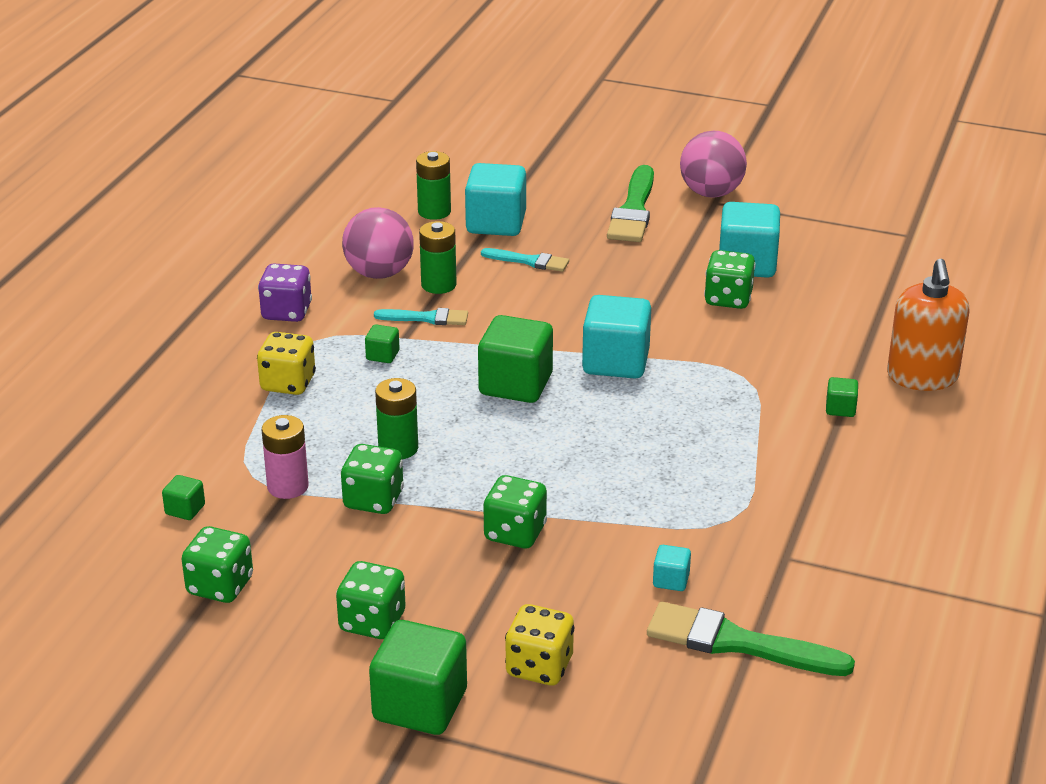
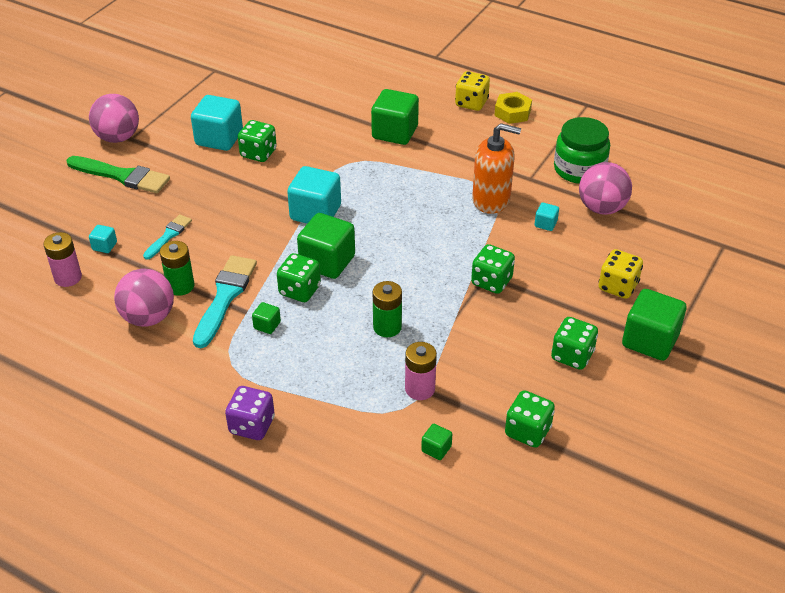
camera: 80 degrees left, 10 degrees up
yellow dice [257,332,316,395] -> yellow dice moved to [455,71,490,111]
purple dice [258,264,312,322] -> purple dice moved to [225,386,275,440]
green dice [341,444,404,514] -> green dice moved to [277,253,321,302]
turquoise brush [374,308,468,325] -> turquoise brush [193,255,257,348], size x1.74
green battery [416,151,451,220] -> pink battery [43,232,82,287]
turquoise cube [465,163,526,236] -> turquoise cube [89,225,117,253], size x0.46
green brush [647,601,855,676] -> pink ball [579,162,632,215]
green cube [826,377,858,417] -> green cube [371,89,419,145], size x2.18
orange soap dispenser [887,259,970,391] -> orange soap dispenser moved to [472,123,521,214]
none -> yellow nut [494,92,532,124]
none -> green jar [554,117,610,184]

